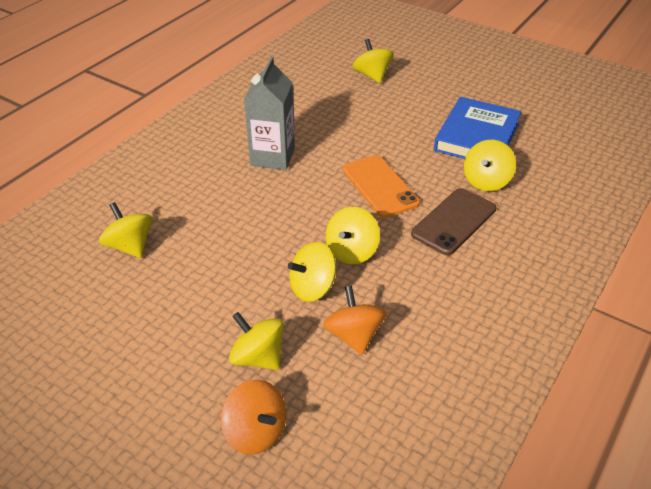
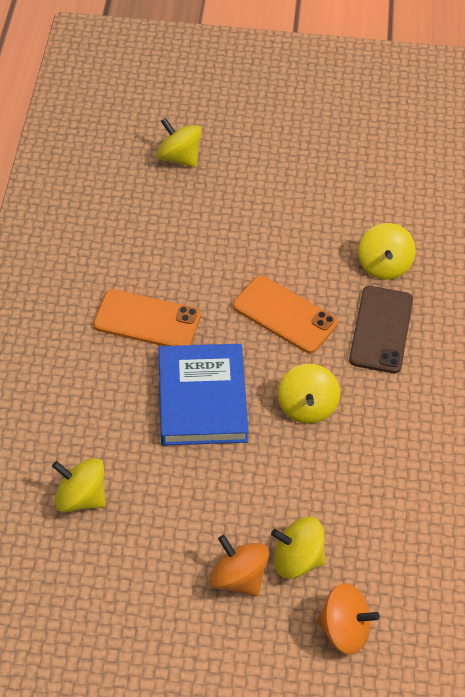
camera: 30 degrees left, 10 degrees up
grey carton [244,57,295,170] -> orange phone [93,289,201,346]
yellow spinning top [288,242,336,302] -> none
orange spinning top [323,286,387,355] -> orange spinning top moved to [209,535,269,596]
blue book [434,97,521,159] -> blue book moved to [158,344,248,446]

